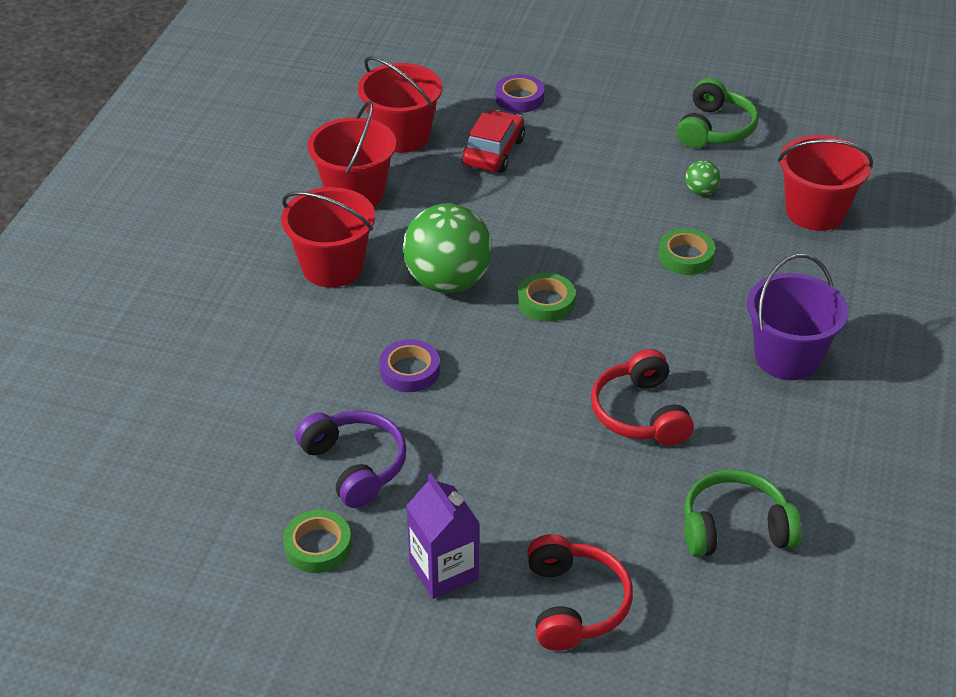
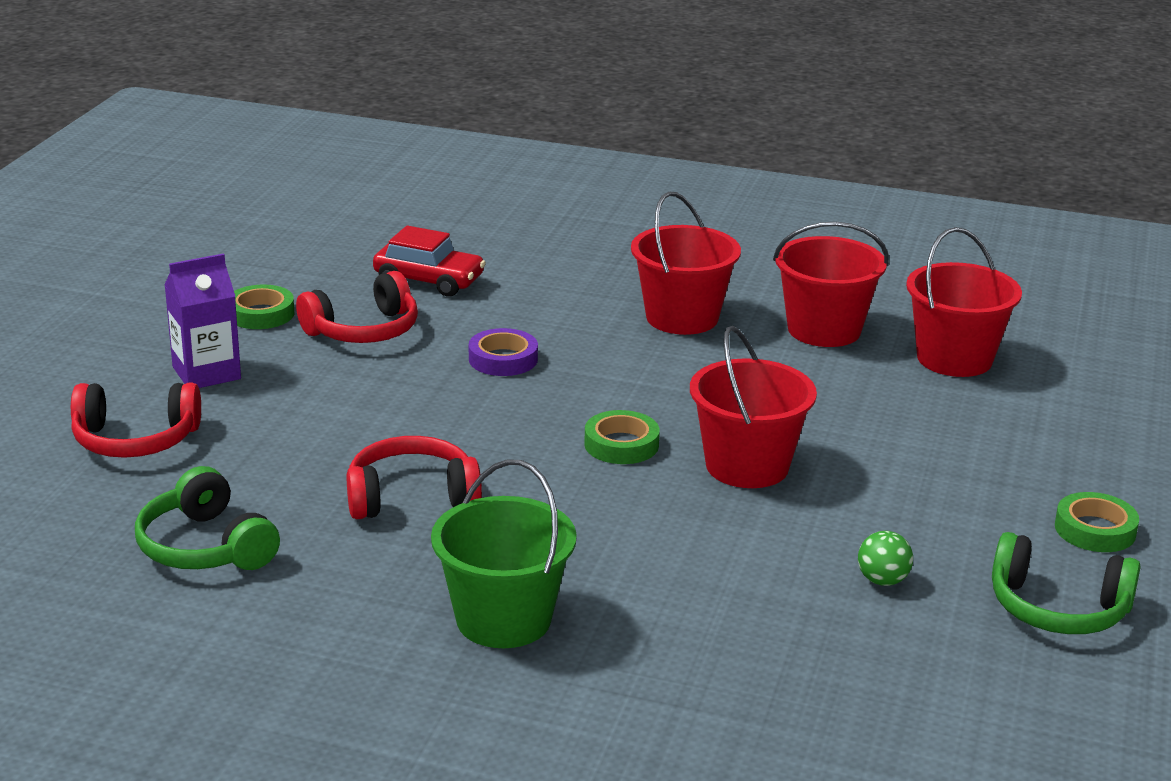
camera: 90 degrees right, 15 degrees down
purple headphones [295,410,407,508] -> red headphones [296,271,418,343]
green ball [402,203,492,293] -> none
red car [462,110,525,173] -> red car moved to [373,226,486,296]
purple tape [495,74,544,113] -> none
green tape [658,228,715,275] -> green tape moved to [1055,492,1139,552]
green headphones [684,470,802,557] -> green headphones turned 150 degrees clockwise [135,466,280,570]
purple bucket [747,254,849,380] -> green bucket [431,459,577,648]
red bucket [778,135,873,231] -> red bucket moved to [690,326,817,488]

